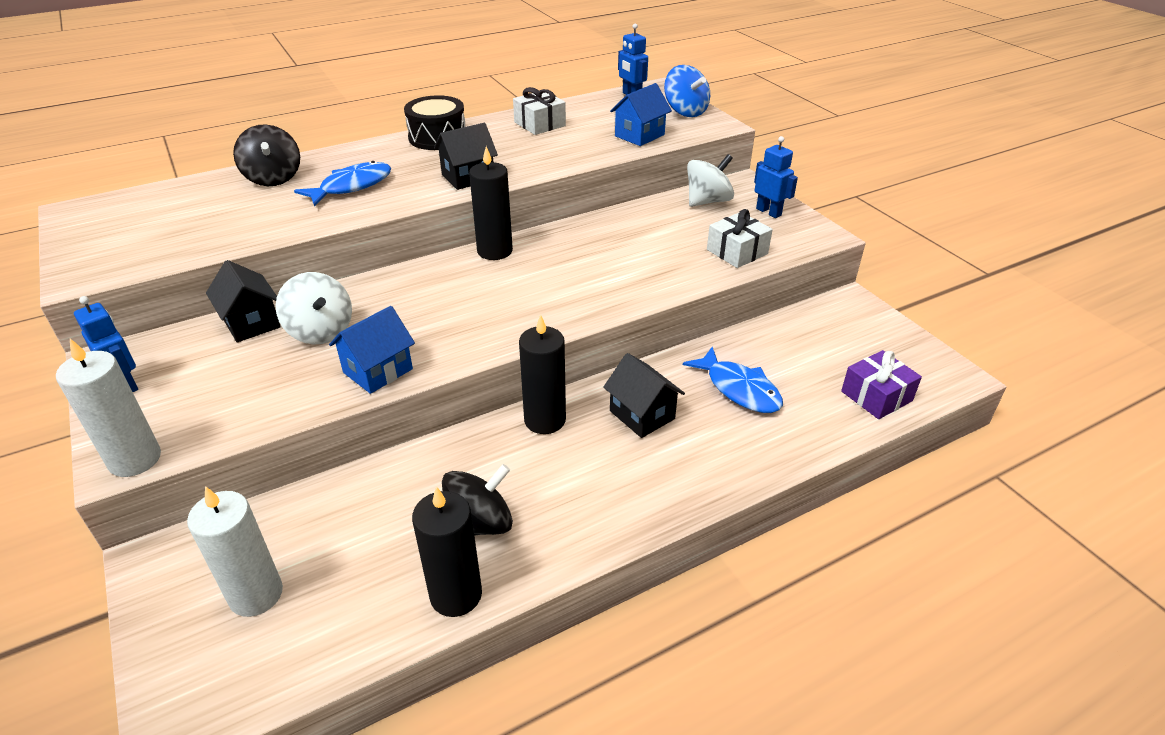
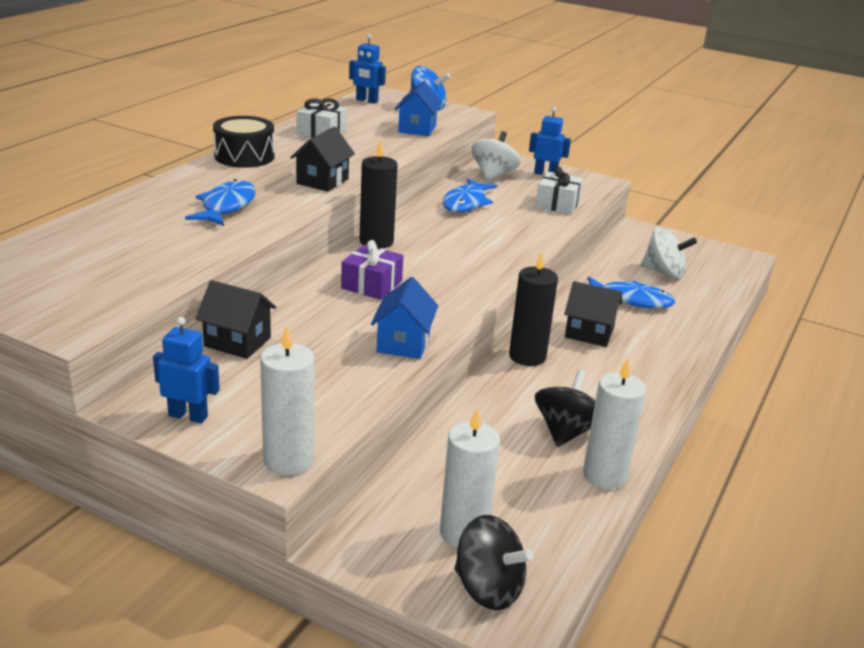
camera: 35 degrees left, 10 degrees down
black spinning top [233,125,300,186] -> black spinning top moved to [454,515,533,610]
white spinning top [275,272,352,344] -> white spinning top moved to [641,227,697,278]
black candle [412,486,482,617] -> white candle [583,359,646,489]
purple gift [841,350,922,419] -> purple gift moved to [341,240,403,300]
none -> blue fish [442,178,497,212]

